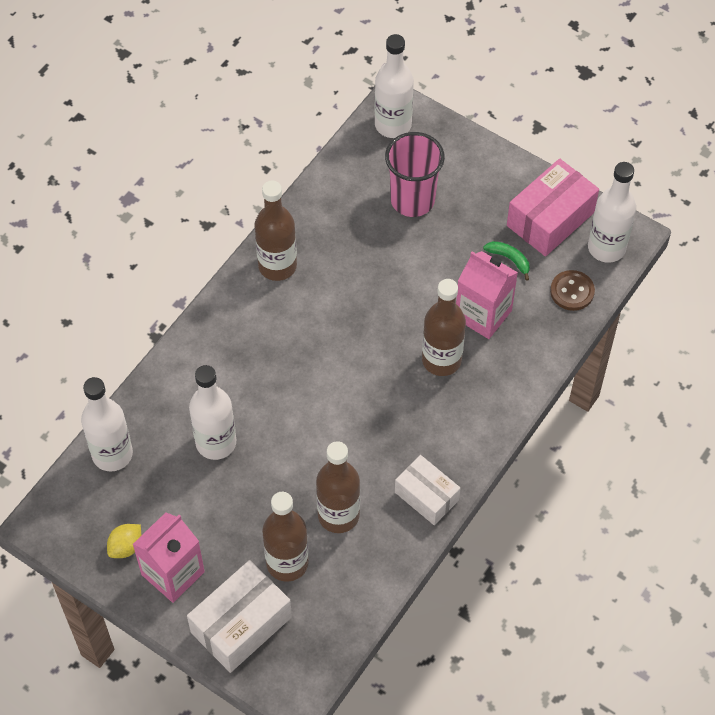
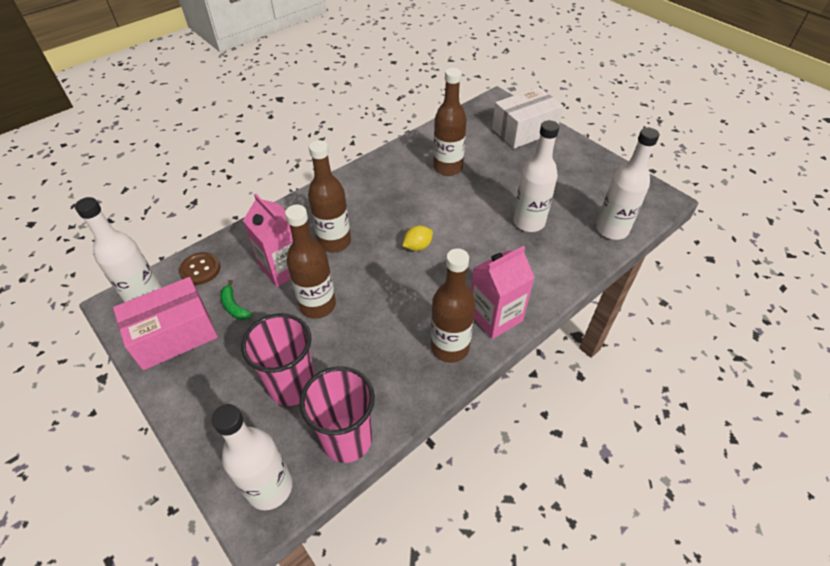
camera: 165 degrees left, 10 degrees down
yellow lemon [107,524,141,558] -> yellow lemon moved to [402,225,433,251]
pink carton [132,512,205,603] -> pink carton moved to [471,246,535,339]
brown bottle [262,492,309,582] -> brown bottle moved to [285,204,336,319]
white box [395,455,460,525] -> none
none -> pink cup [299,366,375,463]

